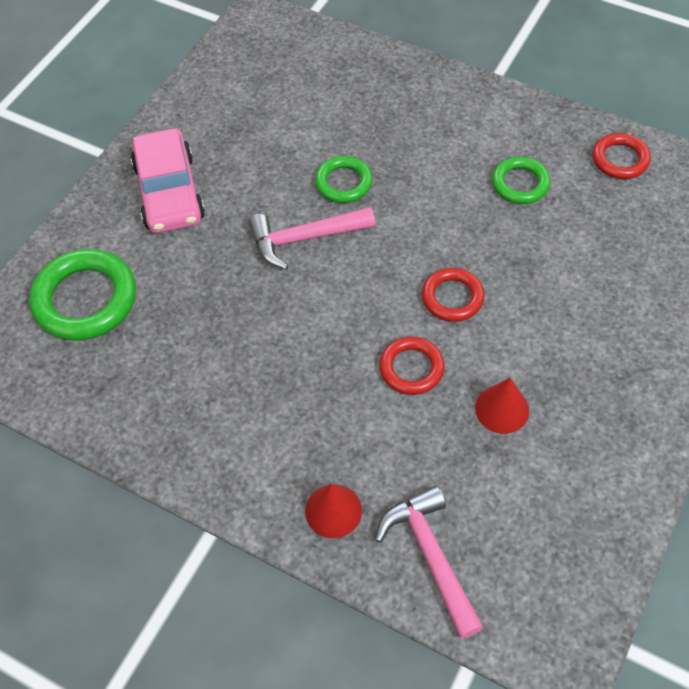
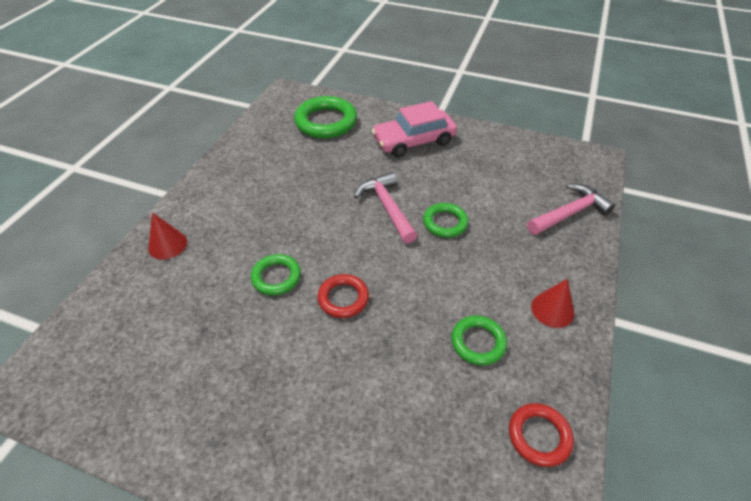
camera: 80 degrees right, 10 degrees down
pink hammer [375,486,484,639] -> pink hammer moved to [527,184,615,235]
red ring [379,336,445,395] -> green ring [251,254,301,295]
red cone [475,378,529,434] -> red cone moved to [531,279,574,328]

